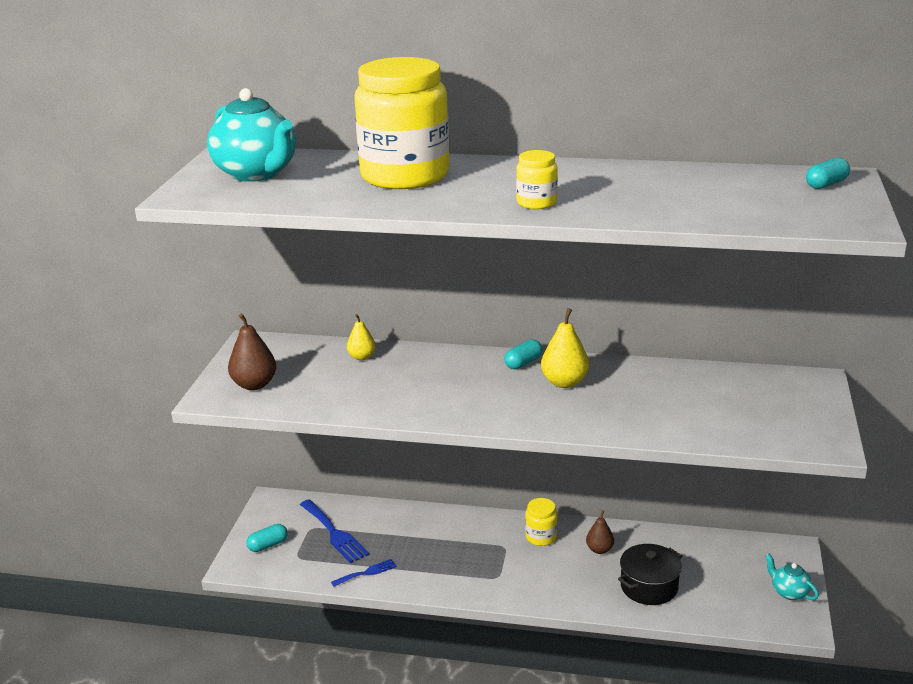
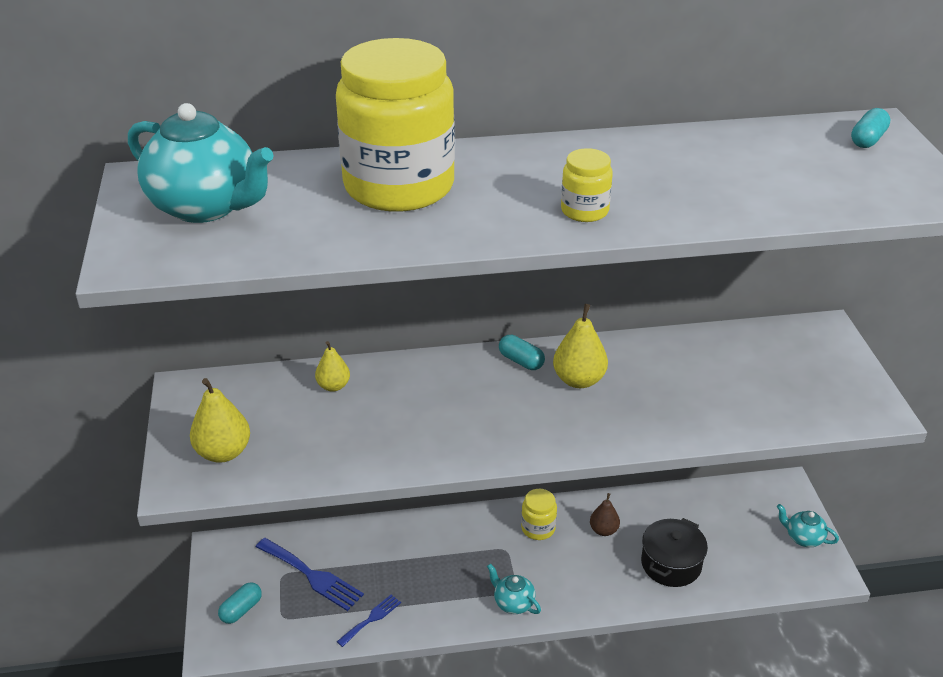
camera: 20 degrees left, 10 degrees up
brown pear [228,313,276,390] -> yellow pear [190,378,250,463]
turquoise capsule [504,339,542,369] -> turquoise capsule turned 75 degrees counterclockwise [499,335,545,370]
none -> turquoise teapot [487,564,541,614]

